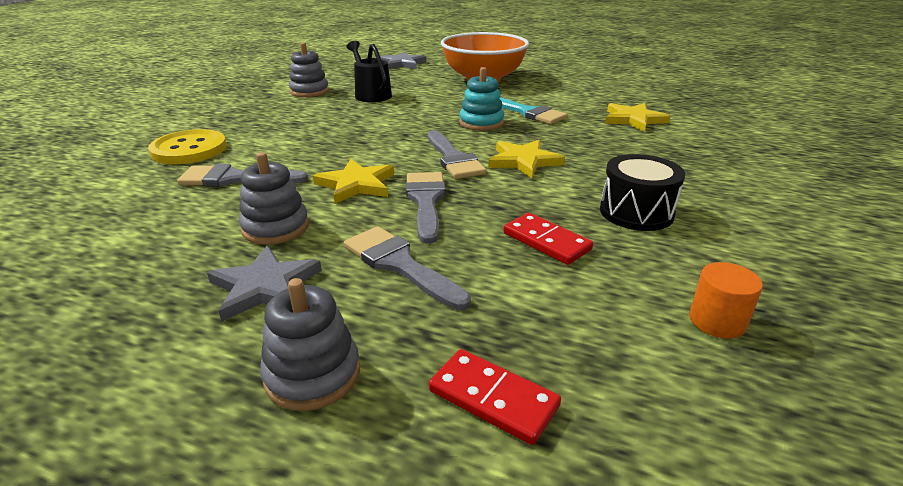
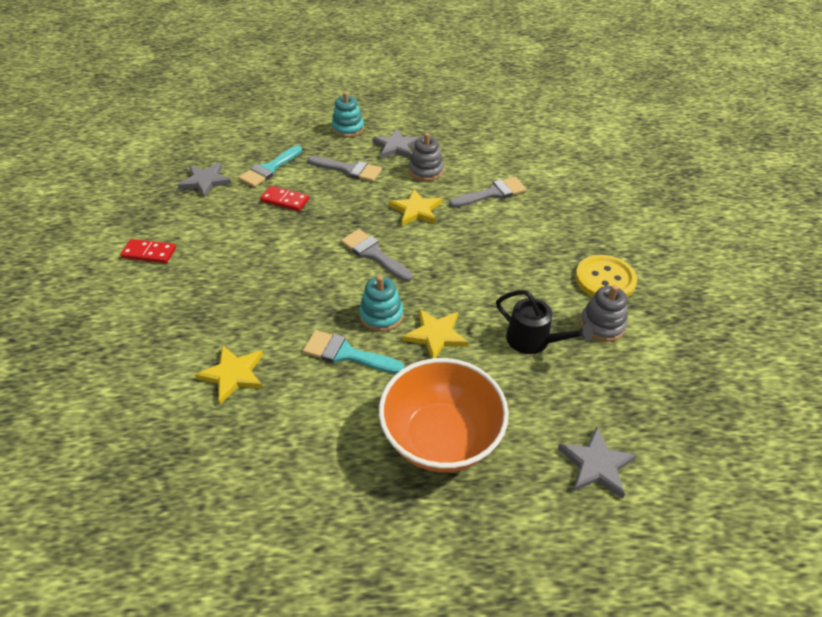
camera: 155 degrees right, 15 degrees up
yellow button [148,129,227,164] -> yellow button moved to [575,255,637,297]
grey stacking toy [260,278,360,411] -> turquoise stacking toy [332,92,364,137]
grey brush [406,172,446,244] -> none
red domino [429,349,561,445] -> red domino moved to [120,239,176,263]
yellow star [488,140,565,178] -> yellow star moved to [402,309,468,359]
black drum [600,154,685,231] -> none
orange cylinder [689,262,763,339] -> grey star [177,163,231,198]
none -> turquoise brush [239,145,302,187]

